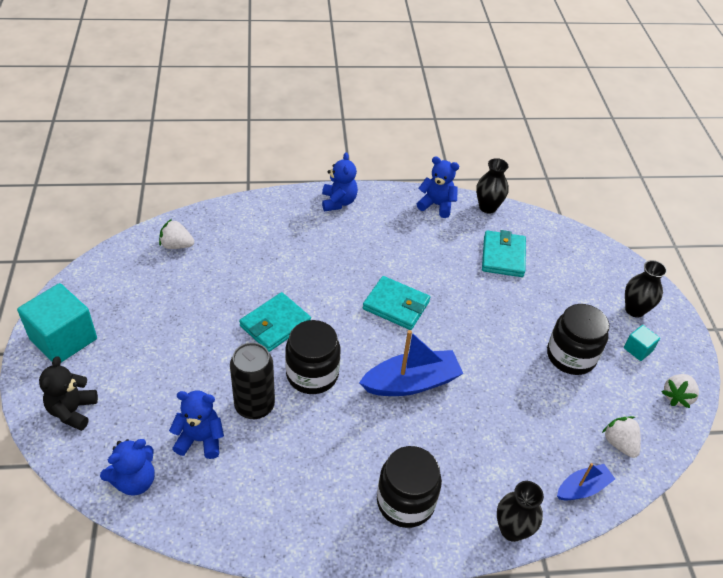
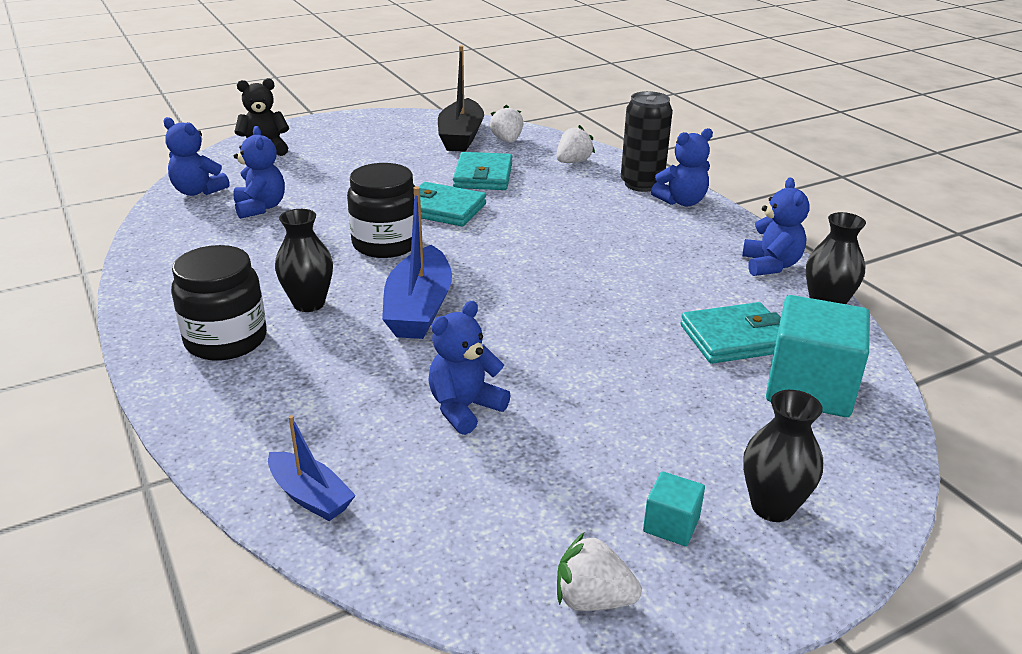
camera: 70 degrees right, 15 degrees down
turquoise cube [17,283,97,363] -> turquoise cube moved to [766,295,870,417]
black can [230,342,275,419] -> black can moved to [621,91,673,192]
blue boat [359,330,463,396] -> blue boat turned 45 degrees clockwise [382,186,452,339]
turquoise wallet [363,276,430,330] -> turquoise wallet moved to [453,152,512,190]
black vase [497,481,544,542] -> black vase moved to [275,209,333,312]
black jar [547,304,609,375] -> none
white strawberry [602,416,641,458] -> white strawberry moved to [556,125,595,163]
none -> blue teddy bear [428,301,511,435]
none -> black boat [438,46,484,152]

